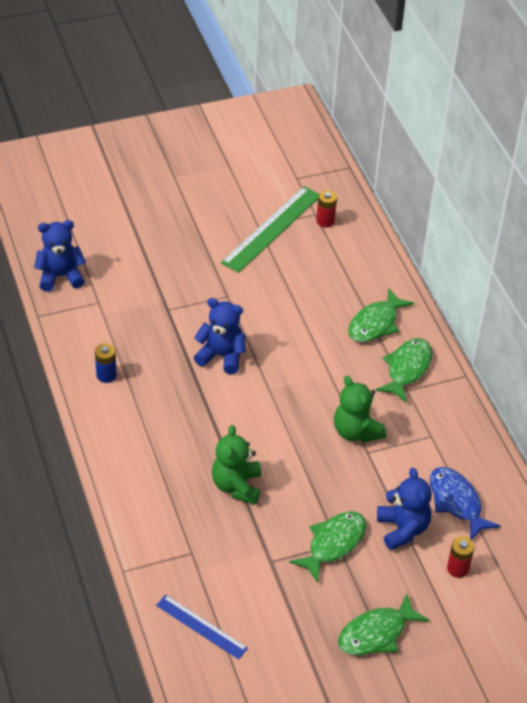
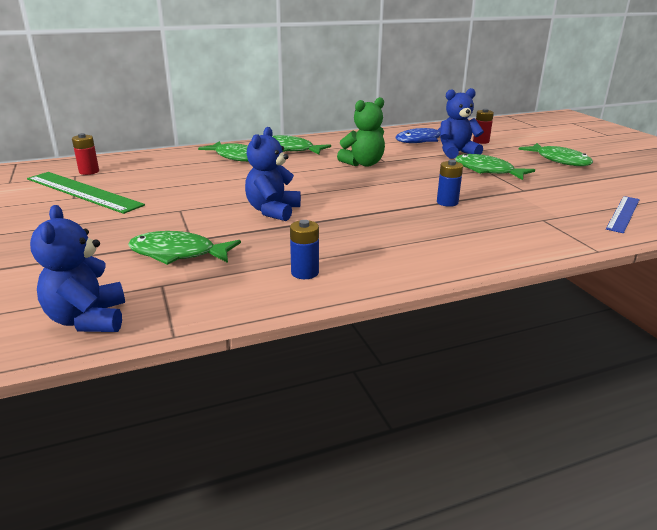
camera: 90 degrees left, 20 degrees down
green teddy bear [212,425,261,504] -> blue battery [437,160,463,207]
none -> green fish [128,231,241,265]

